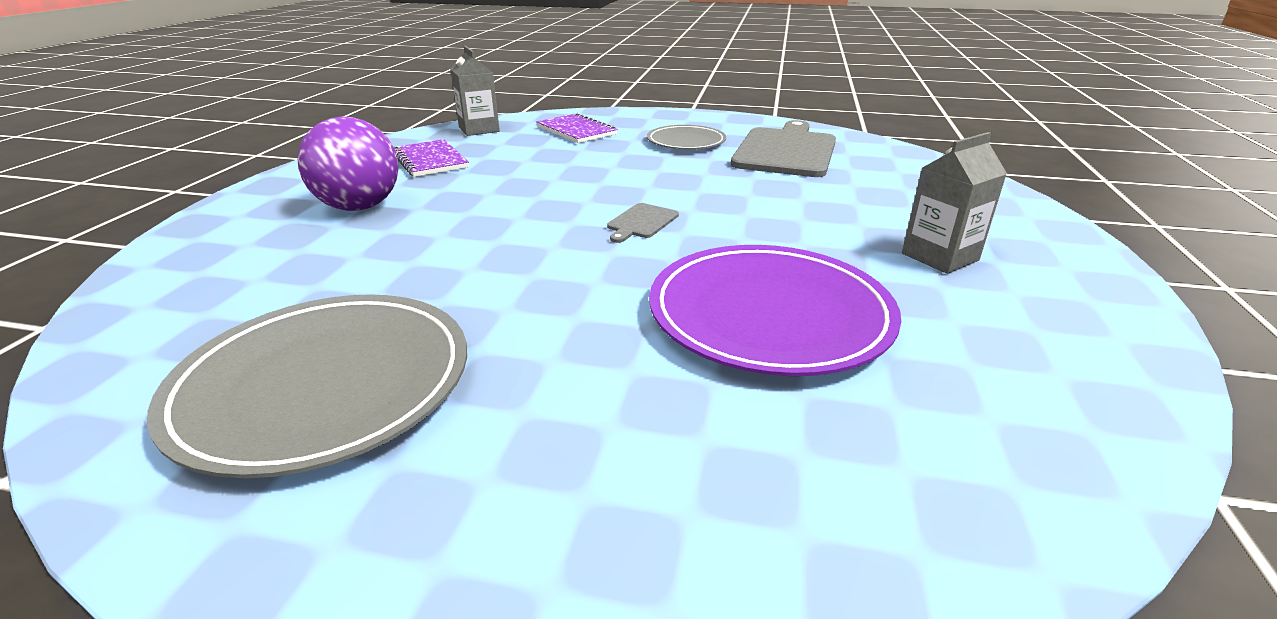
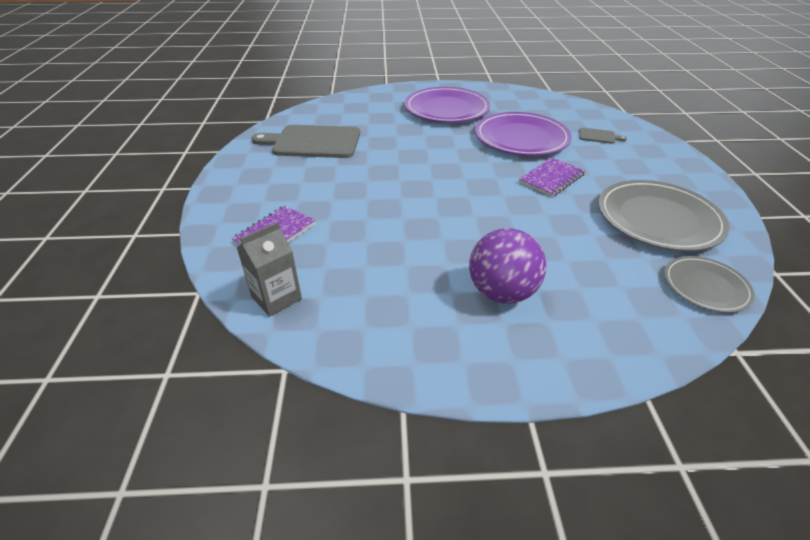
camera: 105 degrees left, 10 degrees up
purple notebook [394,139,469,177] -> purple notebook moved to [519,158,585,197]
grey cutting board [607,203,679,243] -> grey cutting board moved to [579,128,627,144]
grey plate [647,125,726,149] -> grey plate moved to [664,256,755,313]
grey carton [902,132,1007,274] -> purple plate [405,87,490,123]

